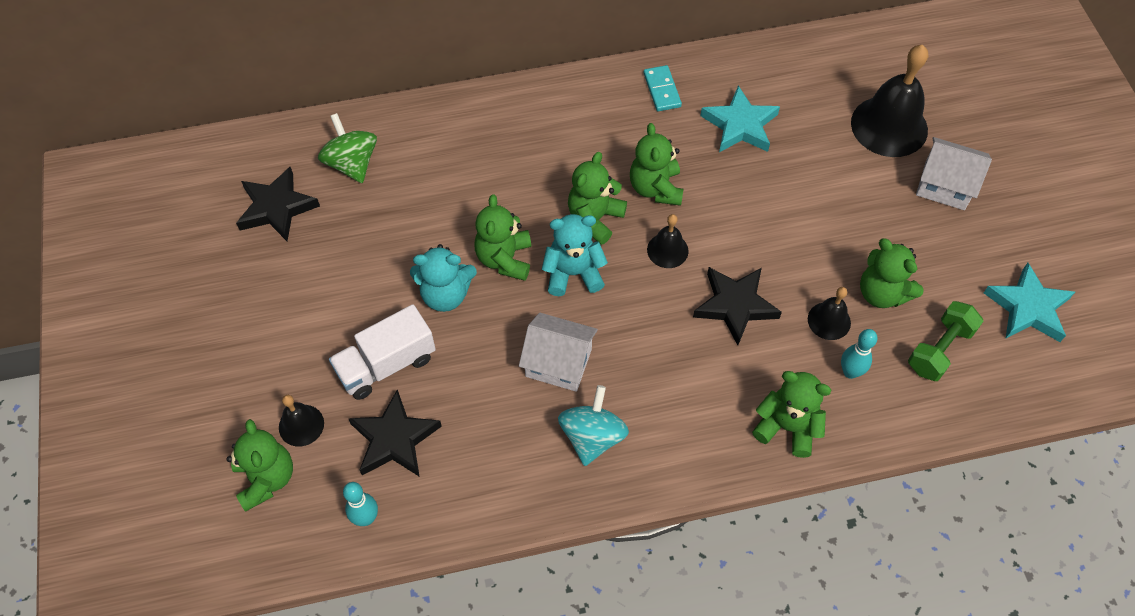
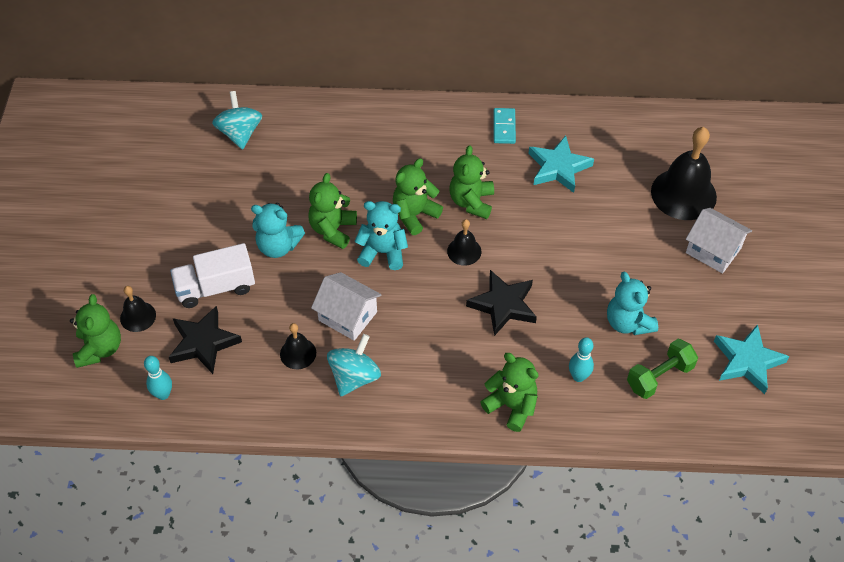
camera: 15 degrees right, 5 degrees down
black star [236,167,320,241] -> none
green spinning top [318,113,377,183] -> turquoise spinning top [212,91,262,150]
black bell [808,287,851,340] -> black bell moved to [280,323,316,369]
green teddy bear [860,238,924,308] -> turquoise teddy bear [607,272,658,335]

